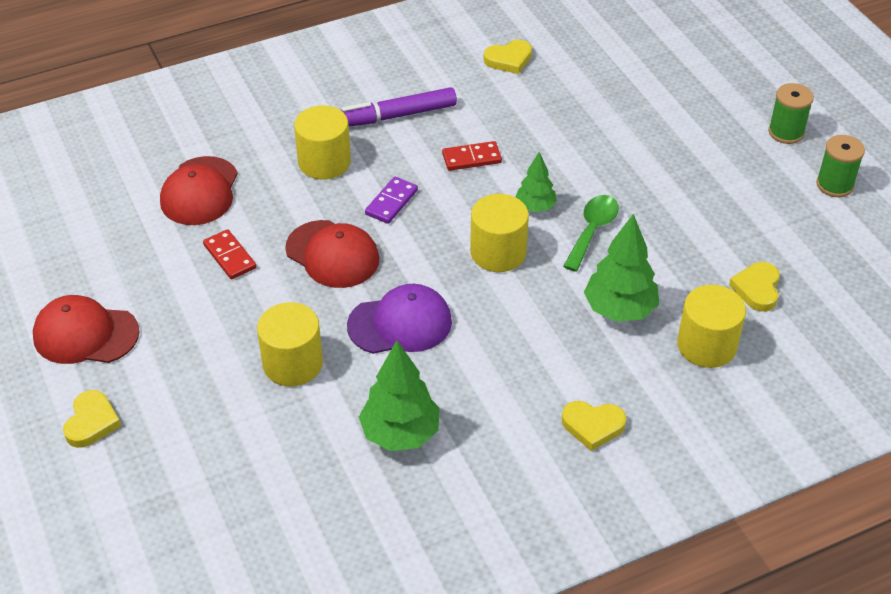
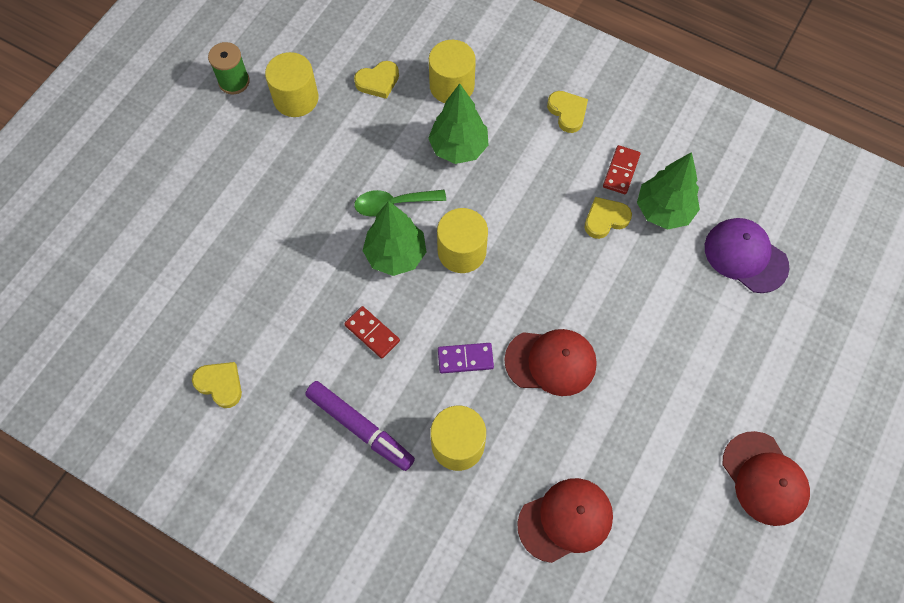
camera: 125 degrees left, 20 degrees up
yellow heart [63,390,121,448] -> yellow heart moved to [585,197,632,239]
red domino [203,229,256,279] -> red domino moved to [603,145,641,194]
yellow cylinder [257,302,323,386] -> yellow cylinder moved to [265,52,318,117]
red cap [285,220,379,288] -> red cap turned 90 degrees clockwise [504,329,597,396]
purple cap [347,284,452,354] -> purple cap moved to [705,218,789,293]
green tree [516,152,557,212] -> green tree [362,201,426,276], size x1.68
green spool [768,83,814,144] -> none

